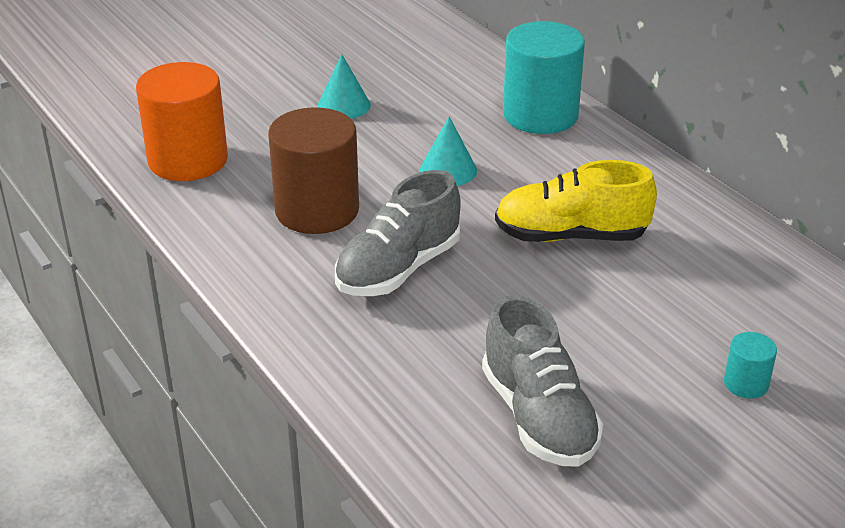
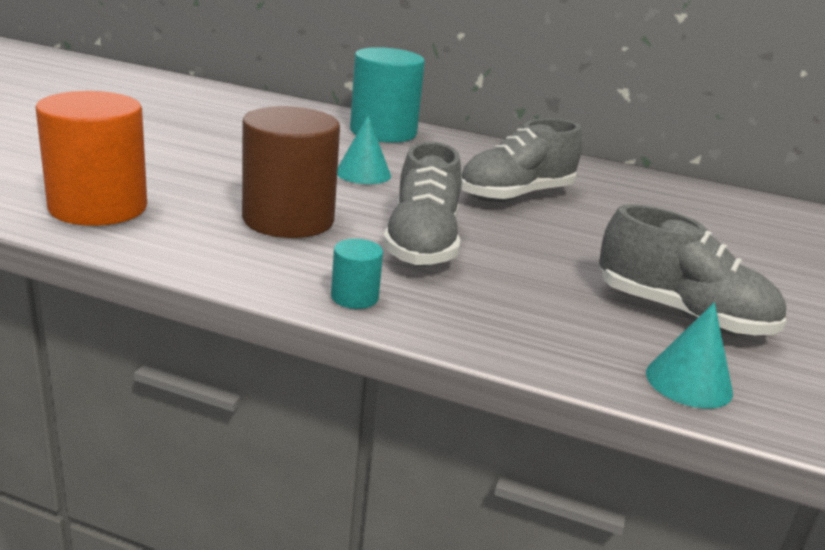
camera: 40 degrees left, 10 degrees down
turquoise cone [317,54,371,119] -> turquoise cone moved to [646,302,733,409]
yellow shoe [495,160,657,242] -> grey shoe [461,119,582,202]
turquoise cylinder [724,332,777,399] -> turquoise cylinder moved to [331,239,383,309]

